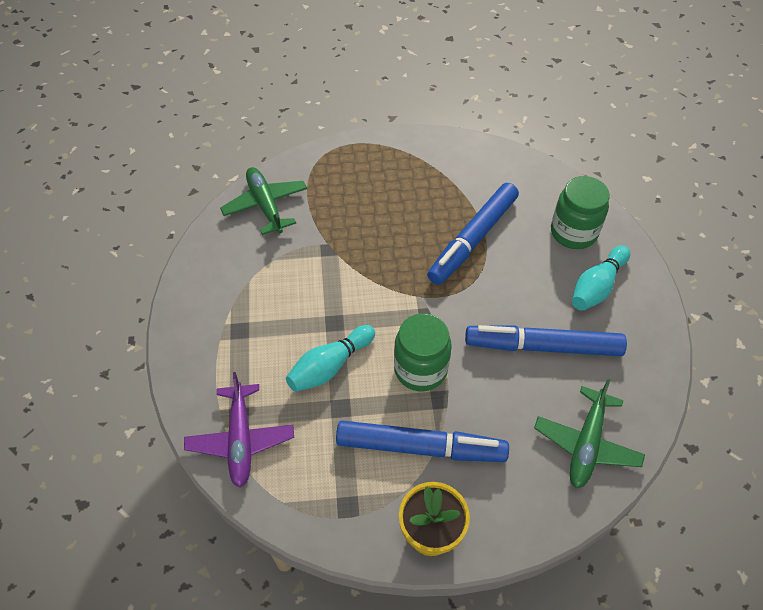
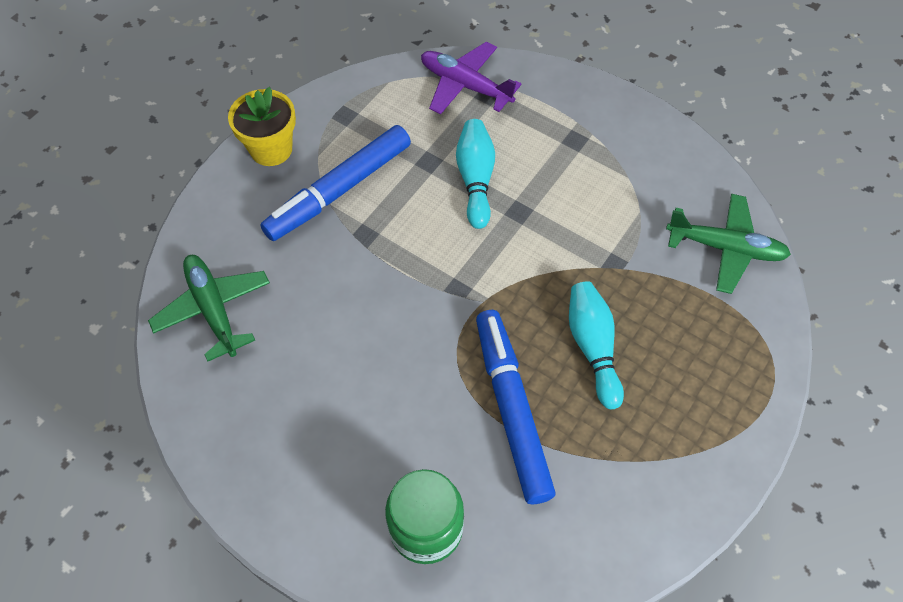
camera: 130 degrees right, 5 degrees up
green jar [394,313,452,391] -> none
blue marker [465,325,627,356] -> none
turquoise bowling pin [572,245,630,311] -> turquoise bowling pin moved to [569,281,624,409]

